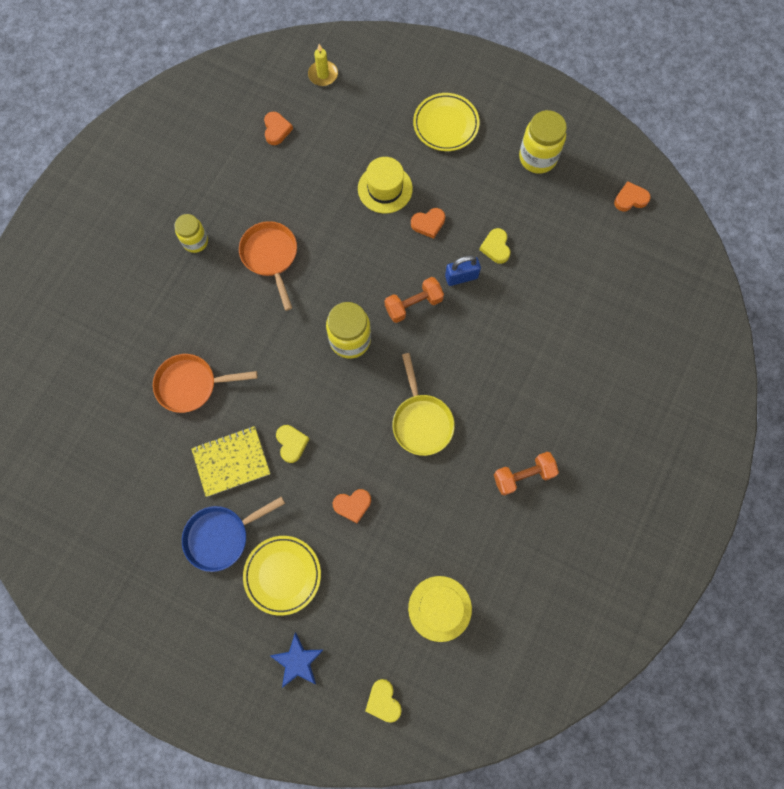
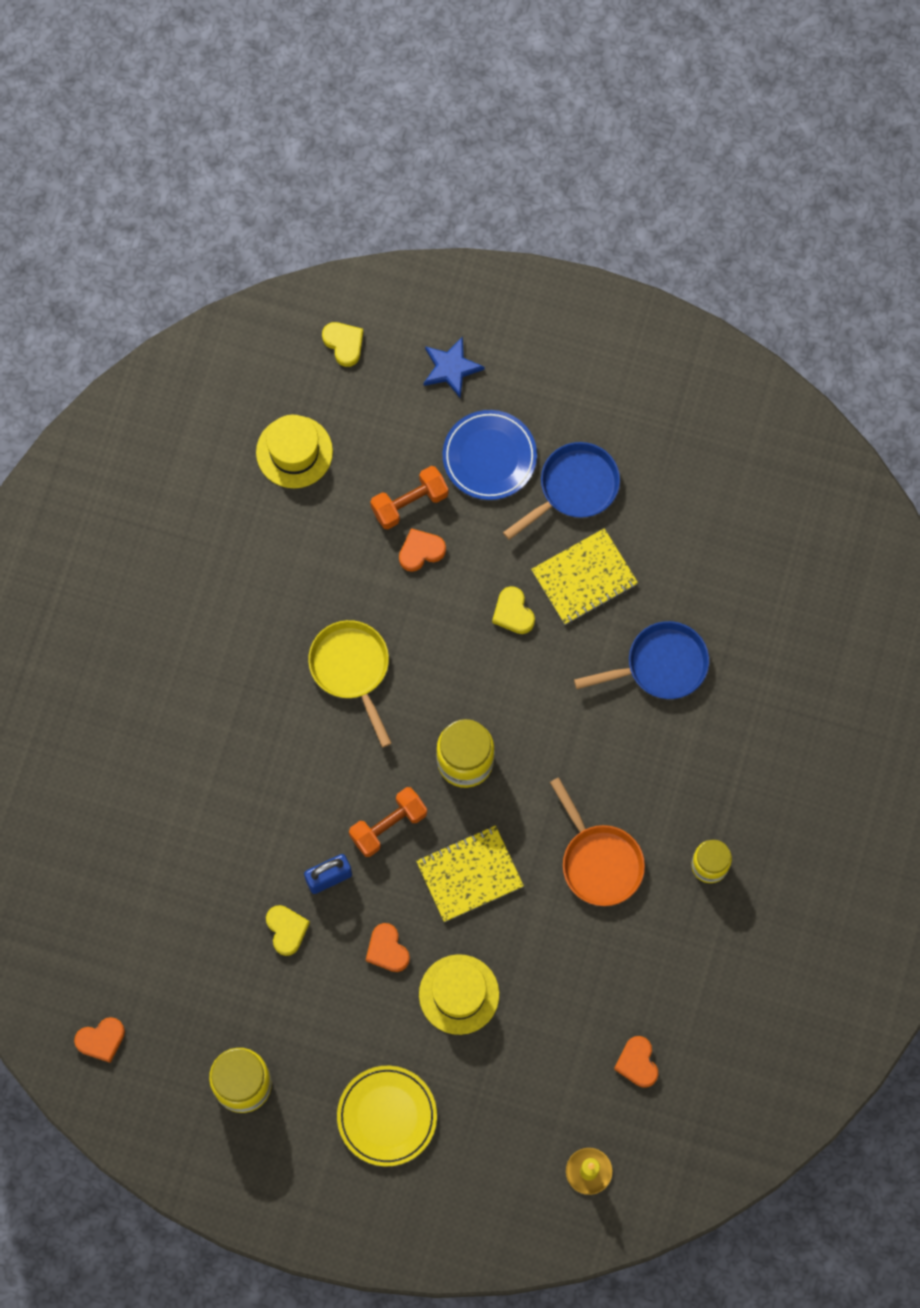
camera: 170 degrees right, 0 degrees up
orange pan [153,354,258,413] -> blue pan [574,621,709,699]
yellow plate [243,536,321,616] -> blue plate [443,410,537,500]
orange heart [411,208,445,239] -> orange heart turned 90 degrees counterclockwise [366,923,410,972]
orange dumbbell [494,452,559,496] -> orange dumbbell moved to [370,466,449,529]
none -> yellow notebook [416,825,524,922]

